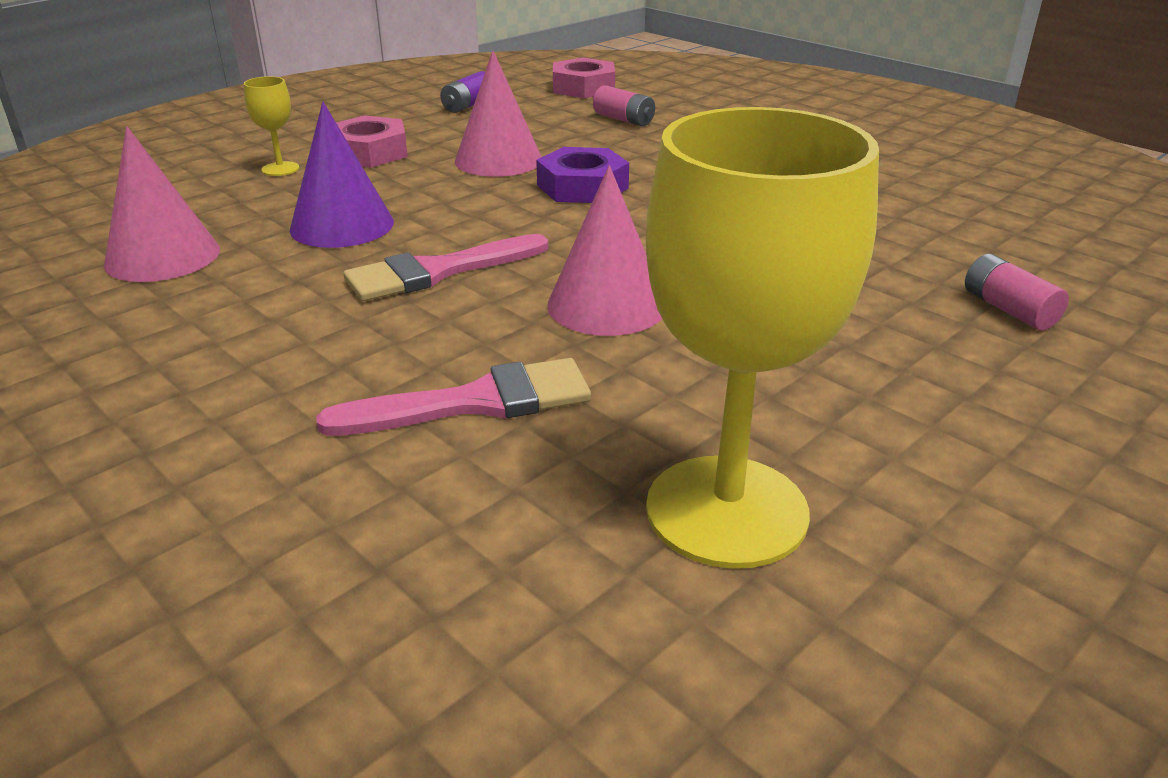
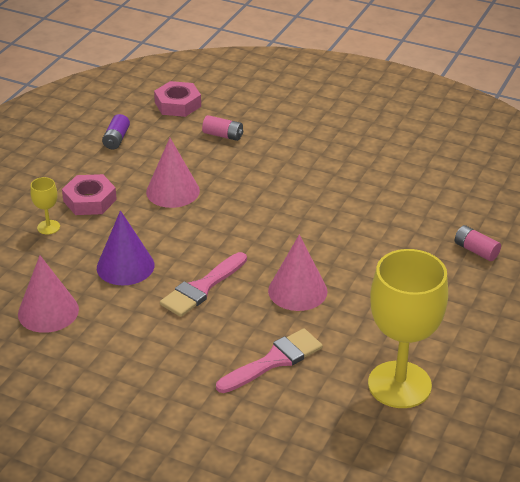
camera: 20 degrees left, 5 degrees up
purple nut [536,147,629,203] -> none

